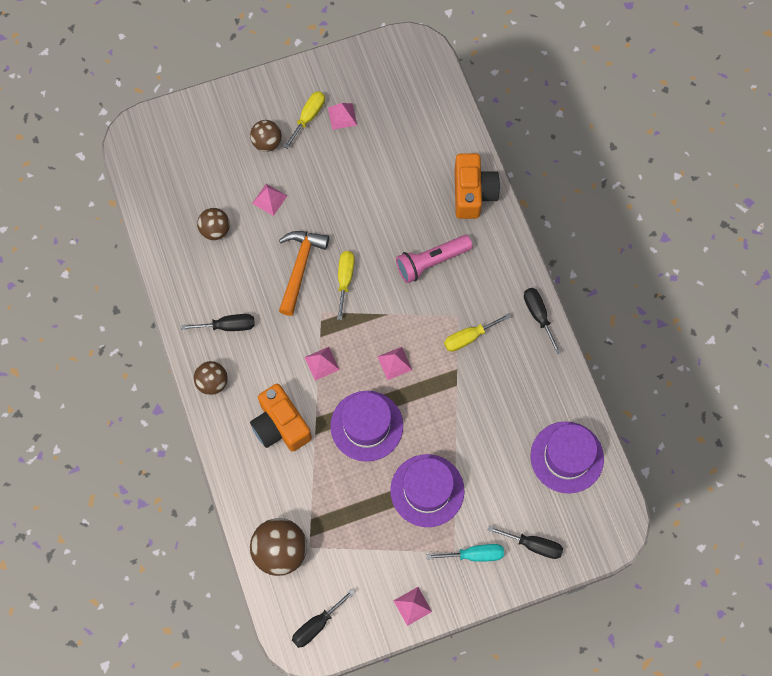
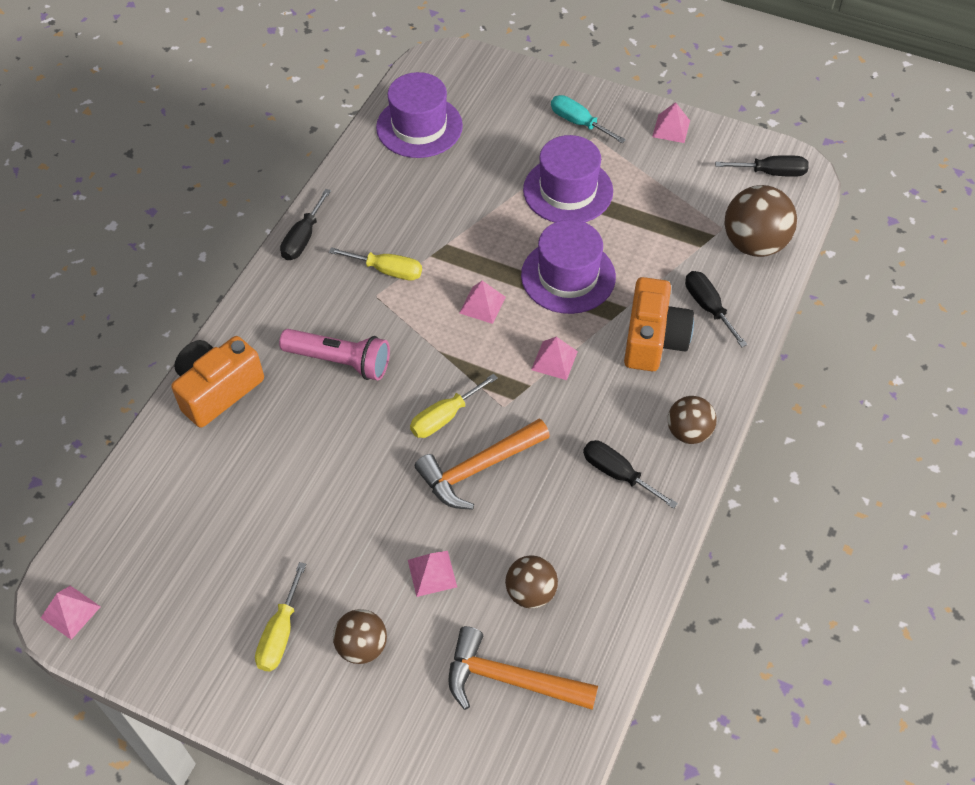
camera: 135 degrees left, 15 degrees down
yellow screwdriver [284,91,325,149] -> yellow screwdriver turned 60 degrees counterclockwise [255,562,306,671]
pink pyramid [328,103,357,130] -> pink pyramid moved to [41,586,101,640]
black screwdriver [488,526,563,559] -> black screwdriver moved to [685,271,747,347]
none -> orange hammer [448,626,598,710]

